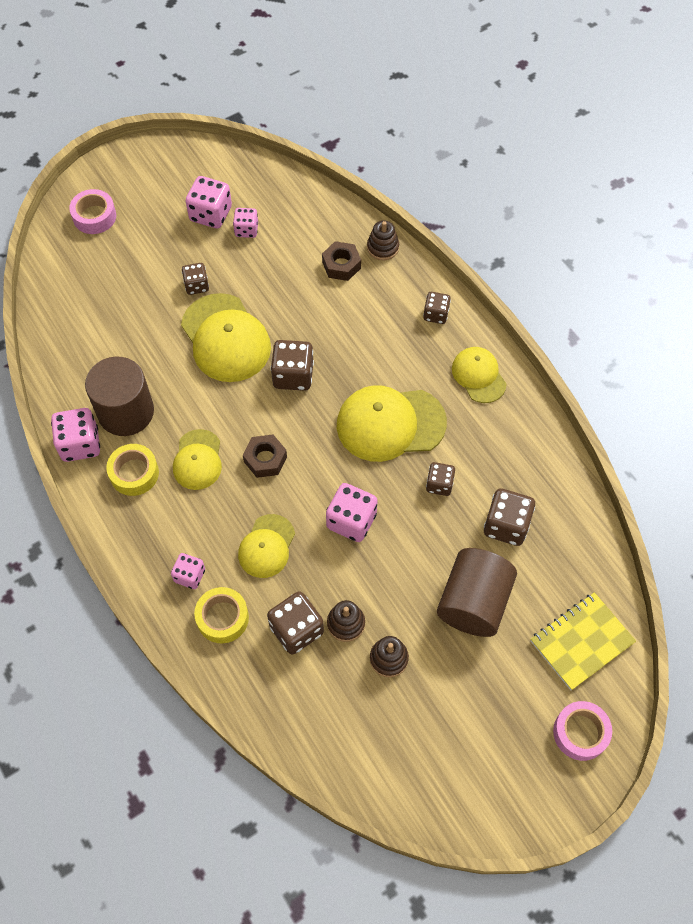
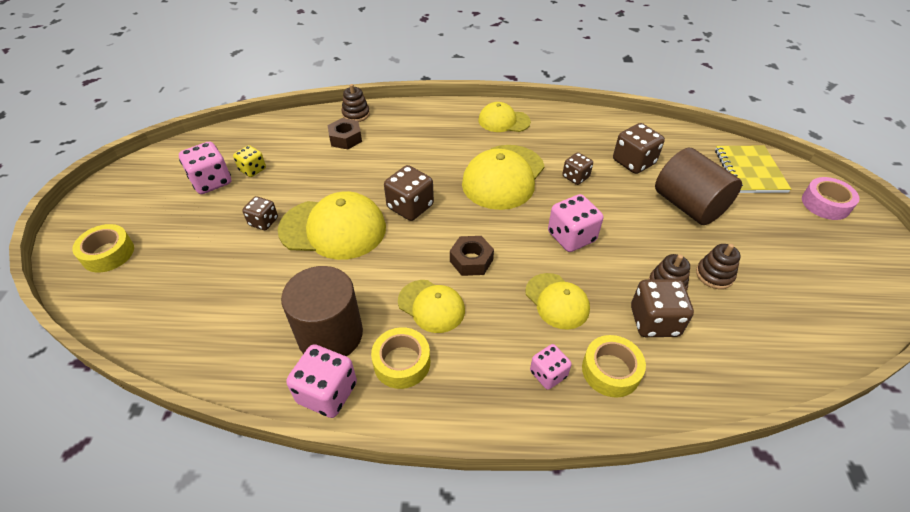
camera: 55 degrees left, 15 degrees down
pink tape [69,189,116,234] -> yellow tape [72,224,134,272]
pink dice [233,208,258,238] -> yellow dice [233,145,266,177]
brown dice [423,292,451,324] -> none

